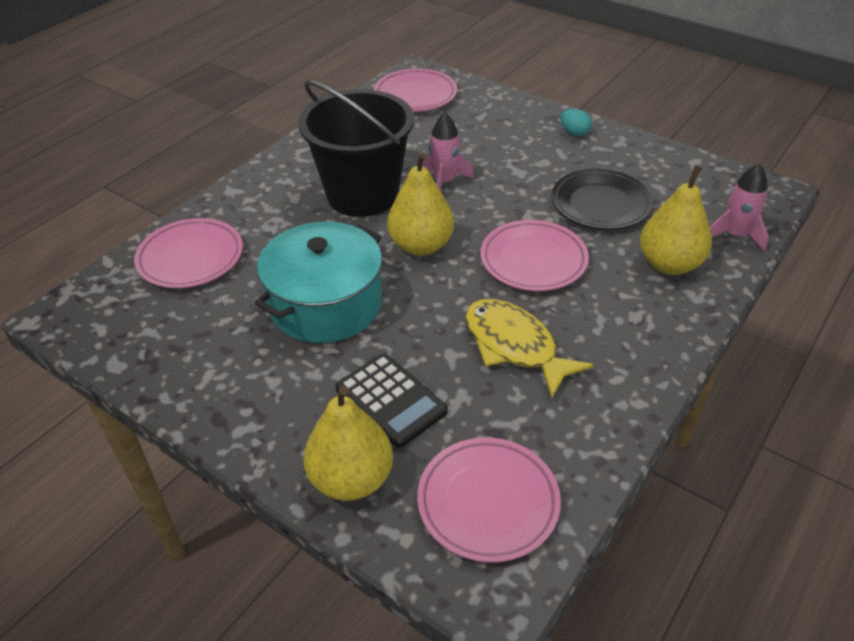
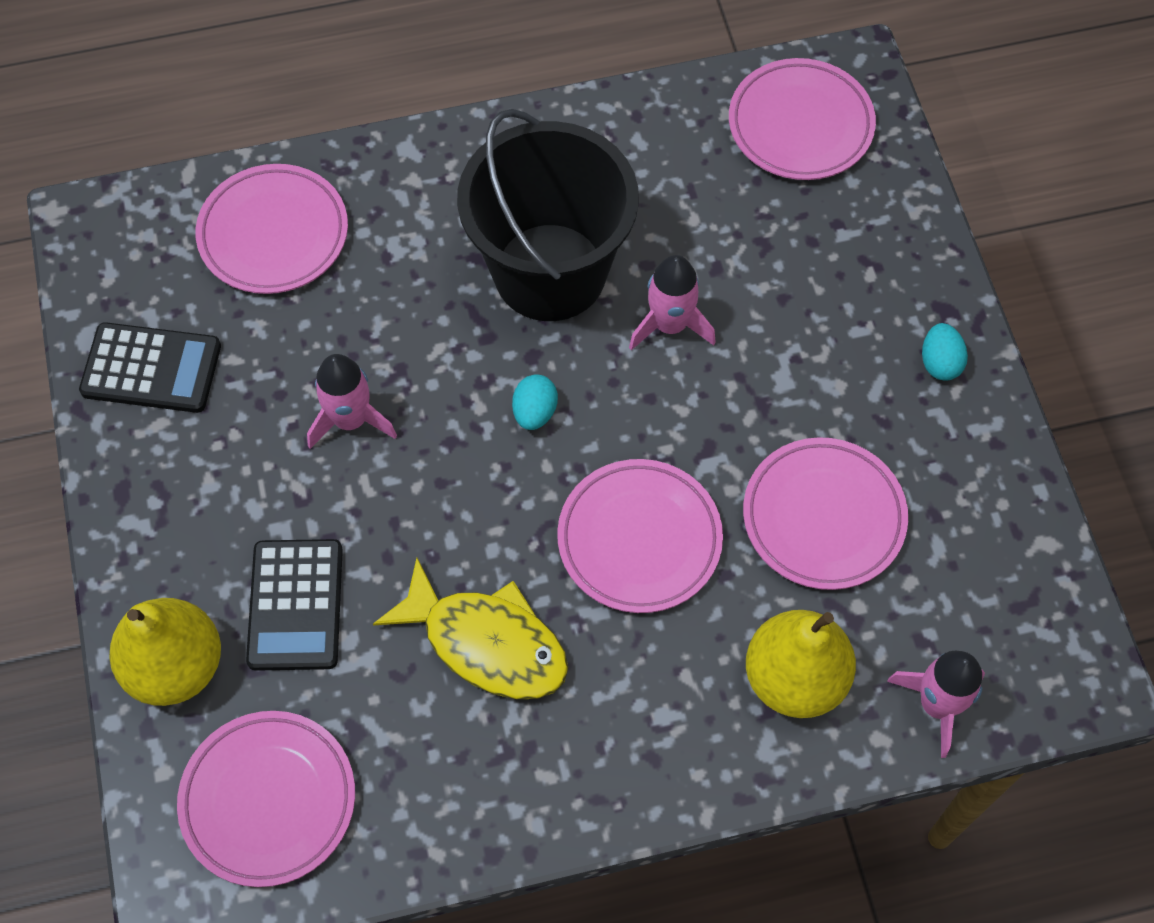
camera: 40 degrees right, 20 degrees up
turquoise pot [255,222,382,343] -> pink rocket [307,354,397,449]
yellow pear [387,152,454,256] -> turquoise egg [512,374,558,430]
yellow fish [465,299,593,398] -> yellow fish turned 120 degrees clockwise [373,558,569,699]
black plate [552,169,653,230] -> pink plate [743,437,908,590]
none -> black calculator [79,322,221,413]

